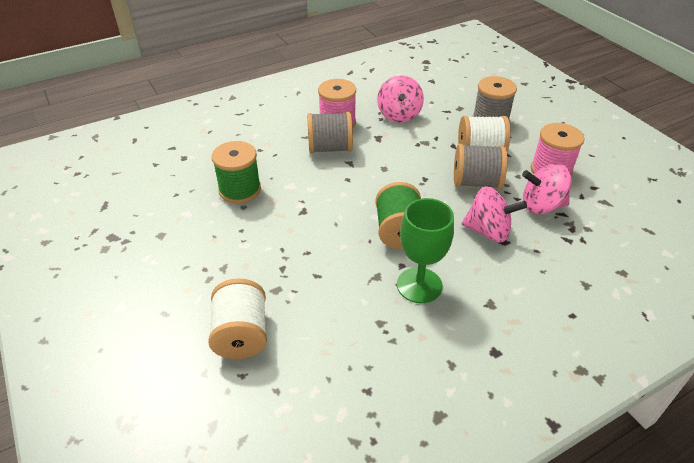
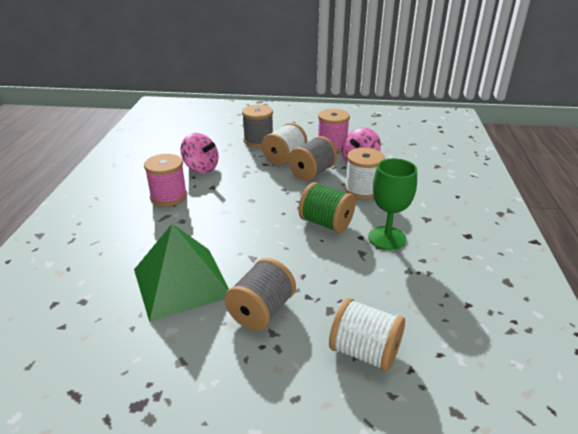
camera: 55 degrees left, 10 degrees down
green spool [212,141,261,204] -> green pyramid [134,224,229,322]
grey spool [307,112,353,153] -> grey spool moved to [224,258,296,331]
pink spinning top [461,186,527,242] -> white spool [345,148,385,199]

